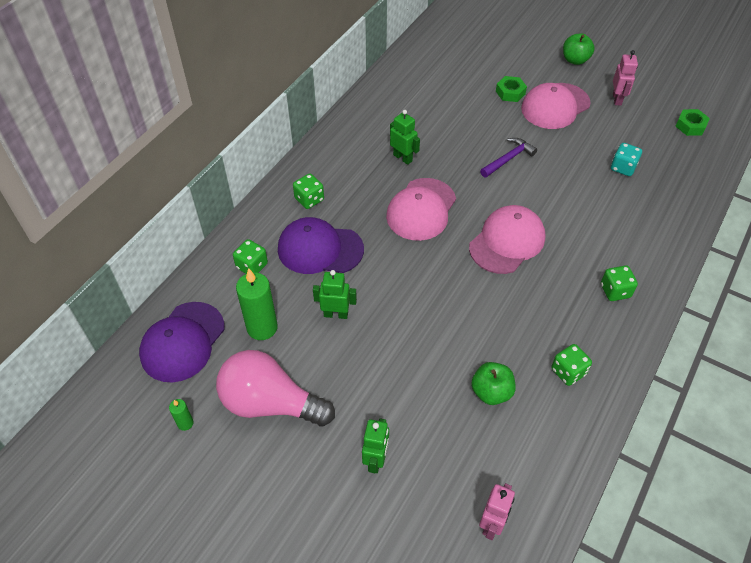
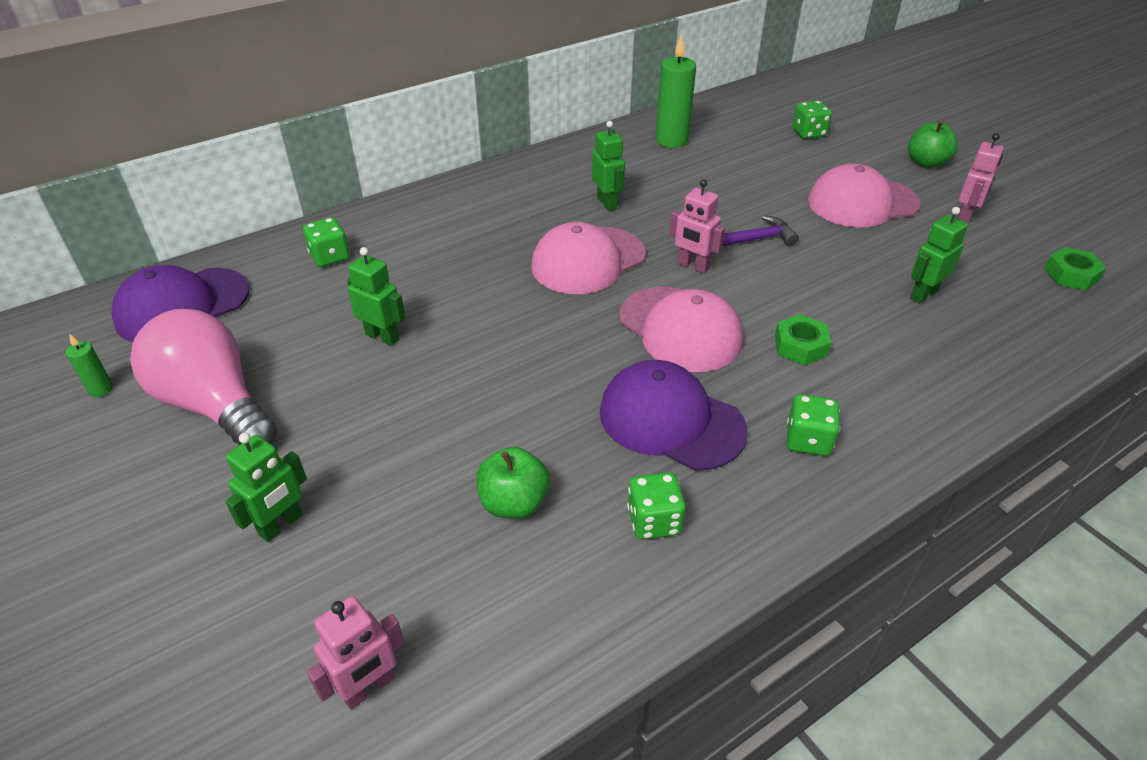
camera: 25 degrees right, 10 degrees down
green candle [236,268,278,340] -> green candle moved to [656,34,696,148]
purple cap [278,217,364,274] -> purple cap moved to [600,360,747,470]
green dice [293,174,324,209] -> green dice moved to [792,101,832,139]
pink cap [469,205,546,274] -> pink cap turned 75 degrees clockwise [619,287,743,372]
green nut [496,76,527,102] -> green nut moved to [775,314,832,365]
turquoise dice [611,143,642,176] -> green robot [910,207,968,304]
none -> pink robot [669,179,725,274]

